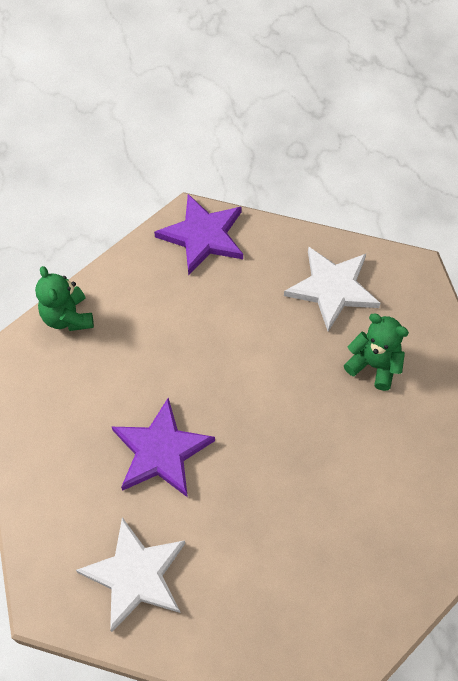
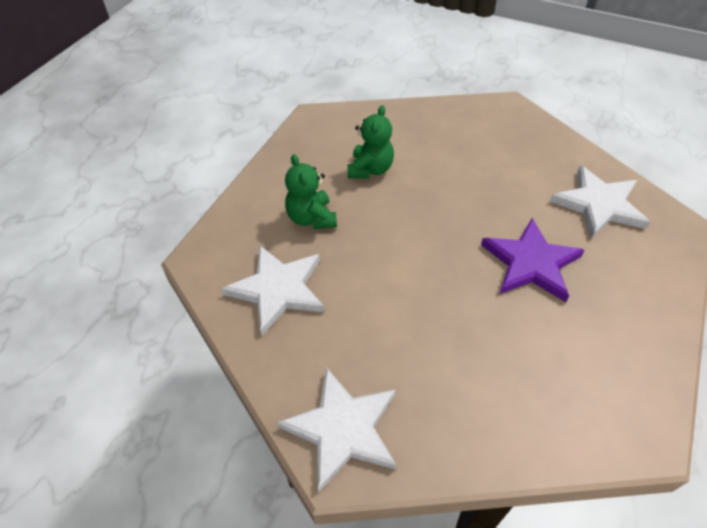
camera: 140 degrees left, 10 degrees down
green teddy bear [35,266,94,331] -> green teddy bear moved to [348,105,394,178]
purple star [154,194,243,276] -> white star [277,367,397,492]

